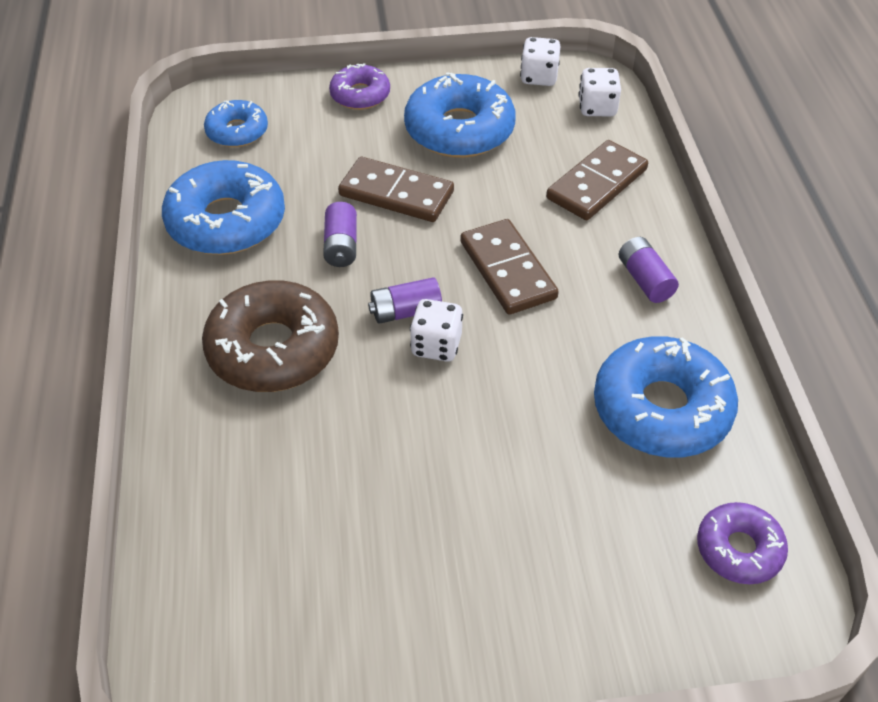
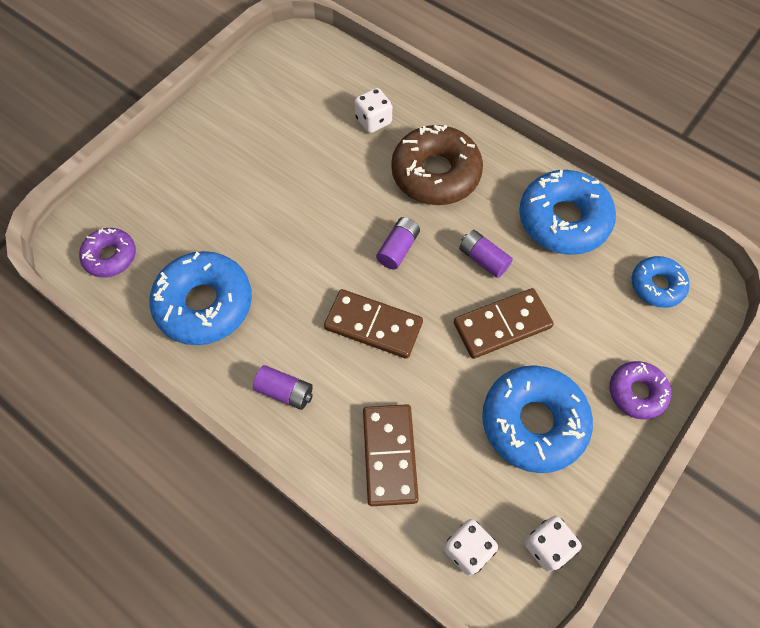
camera: 135 degrees right, 15 degrees up
white dice [410,299,463,362] -> white dice moved to [355,88,392,133]

